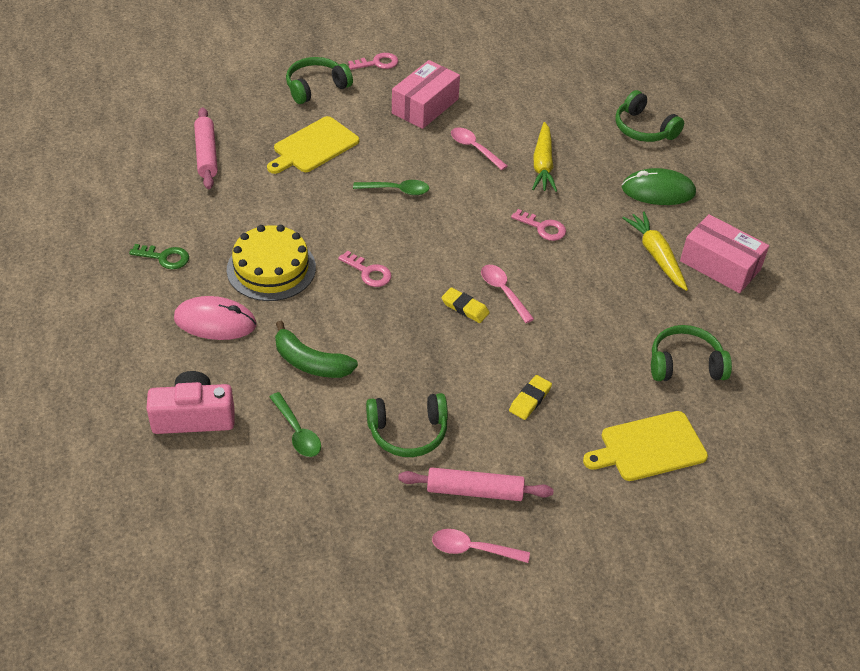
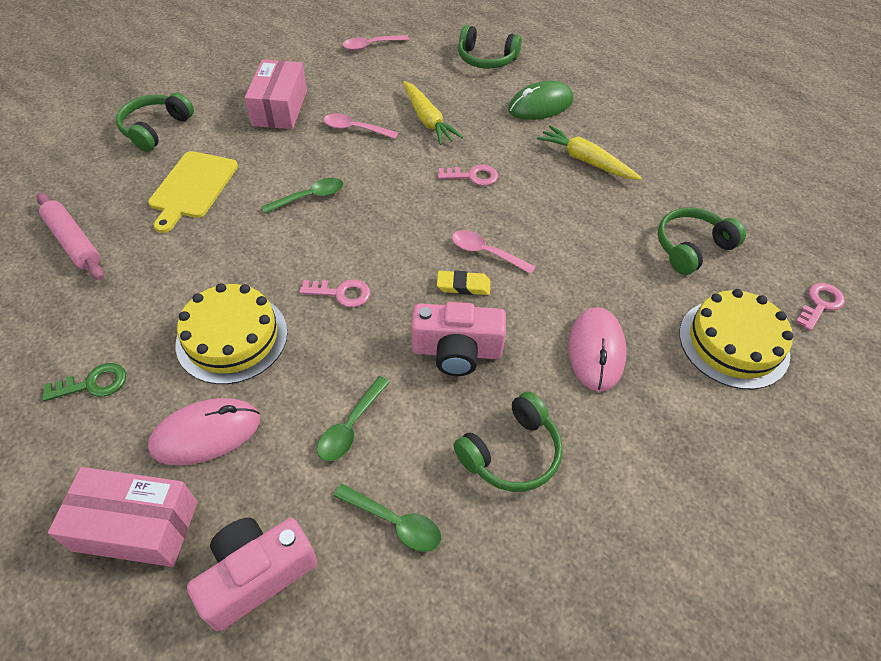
camera: 30 degrees left, 5 degrees up
green banana [275,321,358,378] -> green spoon [317,376,390,461]
pink key [348,53,398,70] -> pink key moved to [796,283,845,331]
pink rolling pin [398,467,554,501] -> none
pink spoon [432,529,530,563] -> pink spoon moved to [343,35,409,51]
yellow eraser [509,375,552,420] -> pink mouse [568,307,627,392]
yellow cutting board [583,411,708,481] -> yellow cake [679,289,793,389]
pink box [680,214,769,293] -> pink box moved to [48,467,198,567]
none -> pink camera [411,302,506,376]

